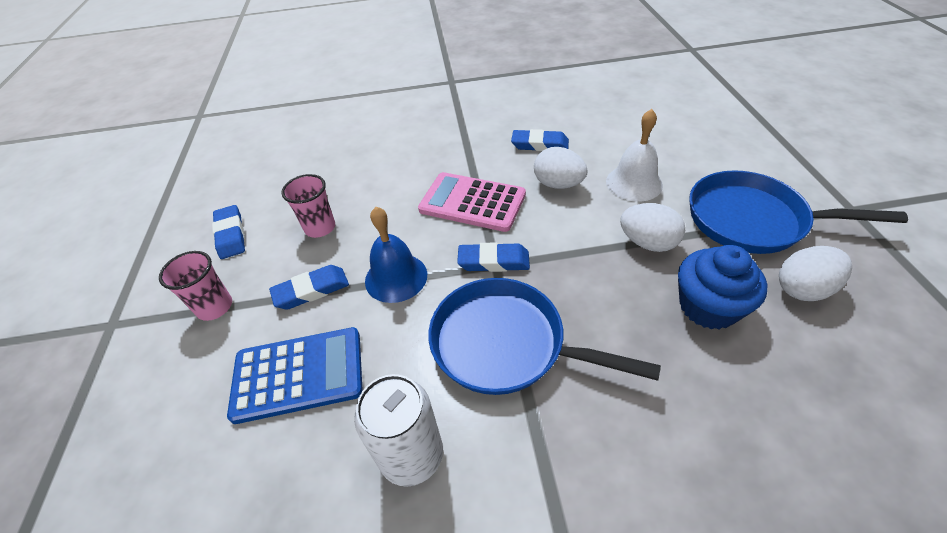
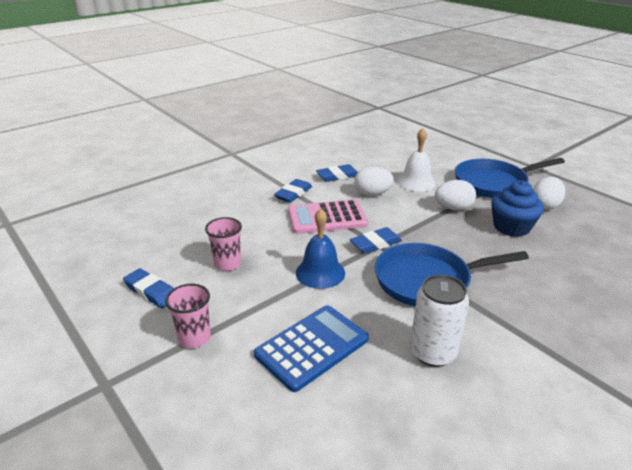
camera: 35 degrees left, 15 degrees down
blue eraser [269,265,349,310] -> blue eraser moved to [274,179,312,203]

